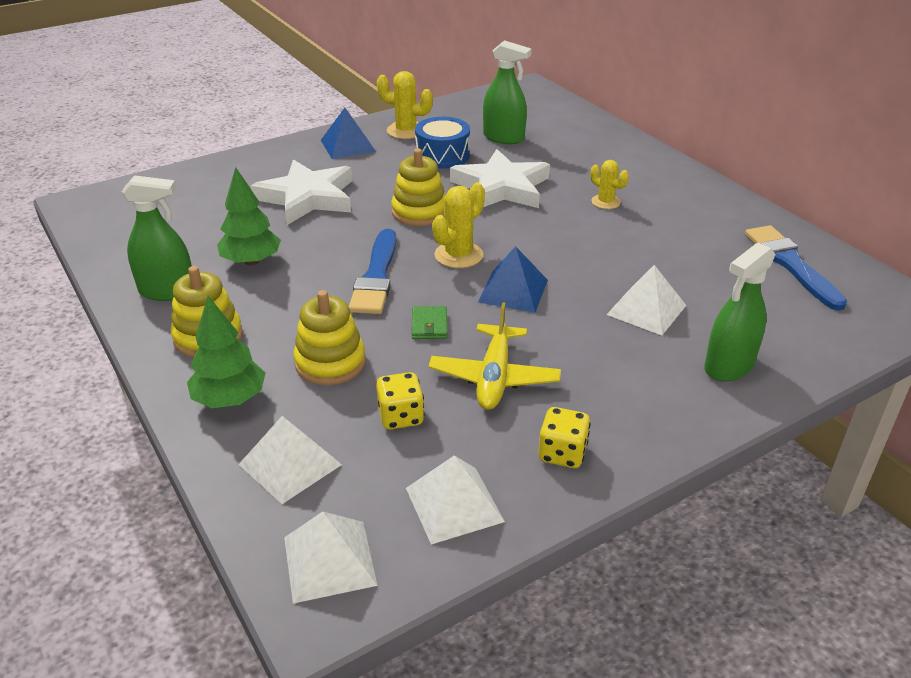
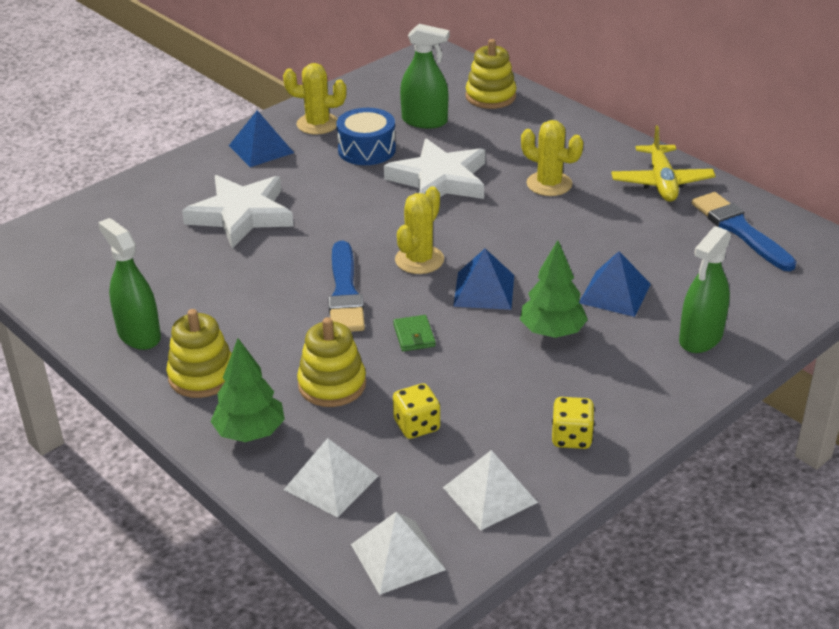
camera: 10 degrees left, 0 degrees up
green spray bottle [122,175,192,301] -> green spray bottle turned 120 degrees counterclockwise [98,218,161,350]
green tree [217,167,281,266] -> green tree moved to [520,240,588,338]
yellow stacking toy [391,149,445,226] -> yellow stacking toy moved to [466,39,516,109]
yellow plane [428,302,561,410] -> yellow plane moved to [611,126,715,202]
yellow cactus [591,160,629,209] -> yellow cactus [521,120,583,196], size x1.52
white pyramid [606,265,686,335] -> blue pyramid [579,251,651,317]

